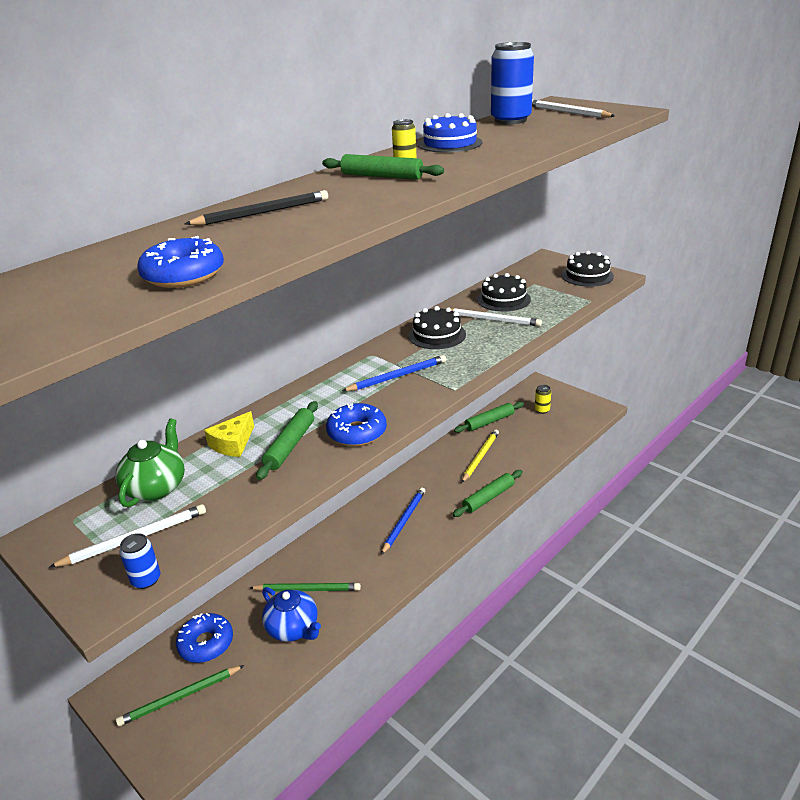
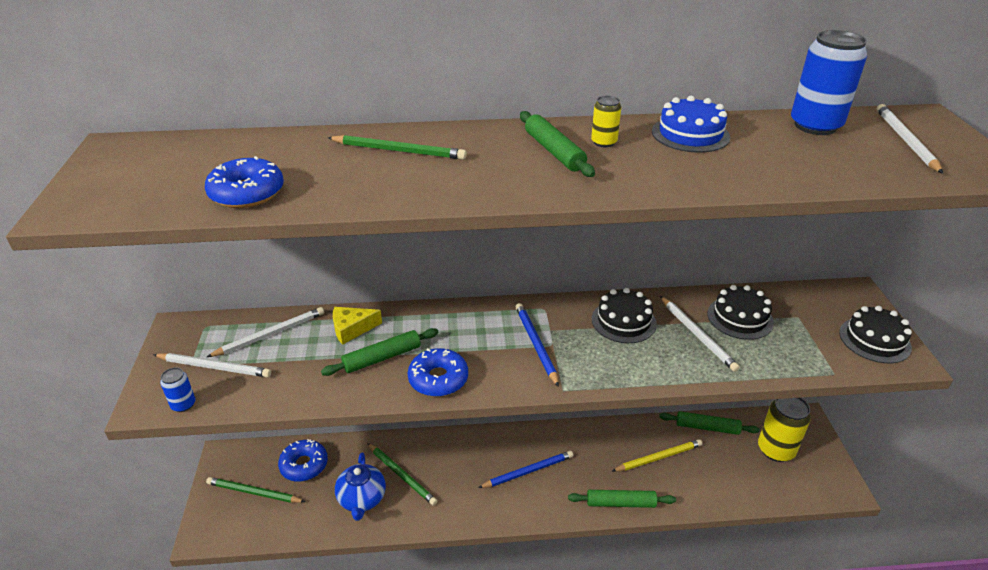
camera: 40 degrees right, 5 degrees up
green teapot [115,418,185,507] -> white pencil [207,307,324,357]
black pencil [185,190,328,225] -> green pencil [328,135,467,160]
blue pencil [342,355,446,391] -> blue pencil turned 120 degrees counterclockwise [516,303,559,387]
yellow can [535,385,551,414] -> yellow can [758,398,811,462], size x2.04

